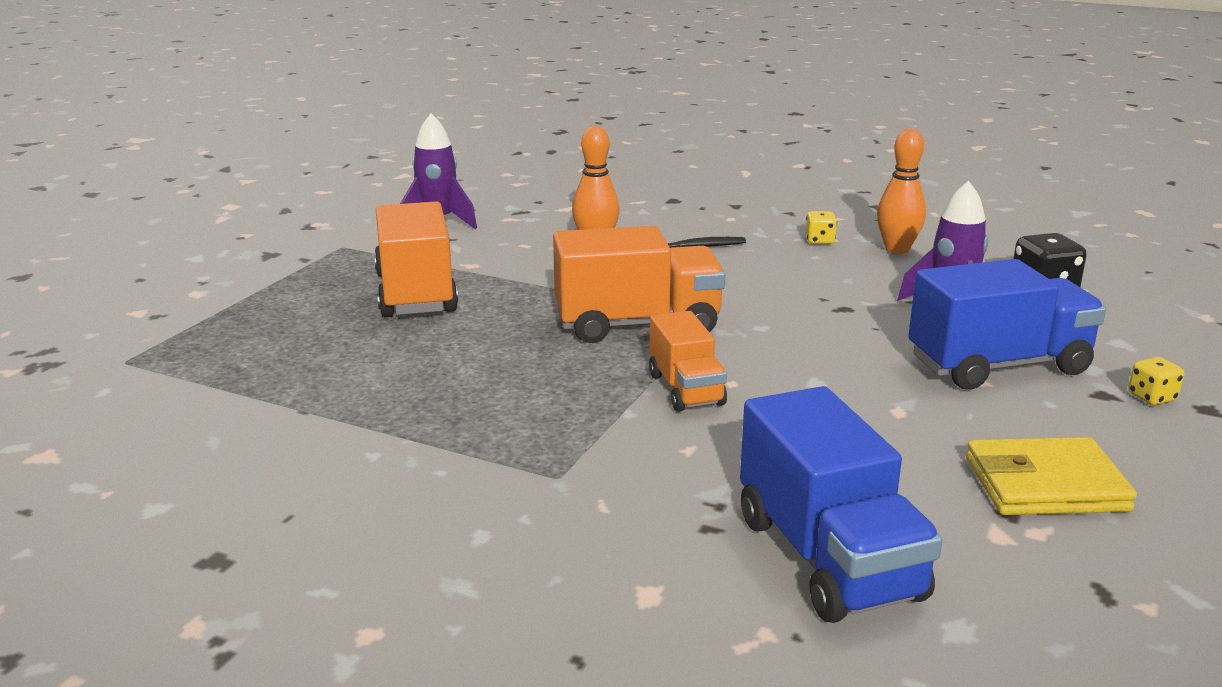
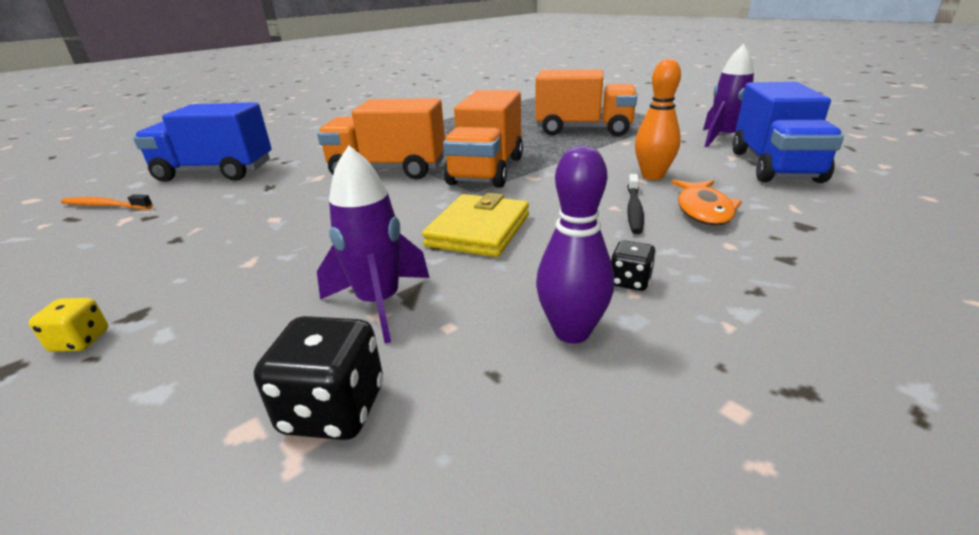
camera: 115 degrees right, 5 degrees up
orange truck [649,311,727,412] -> orange truck [317,98,445,180], size x1.67
yellow dice [806,211,837,244] -> black dice [611,240,656,291]
orange bowling pin [877,129,926,254] -> purple bowling pin [536,146,614,344]
blue truck [908,259,1106,390] -> blue truck moved to [732,82,844,183]
yellow wallet [966,437,1137,515] -> yellow wallet moved to [422,193,529,257]
none -> orange toothbrush [61,194,153,209]
none -> orange fish [671,180,742,225]

